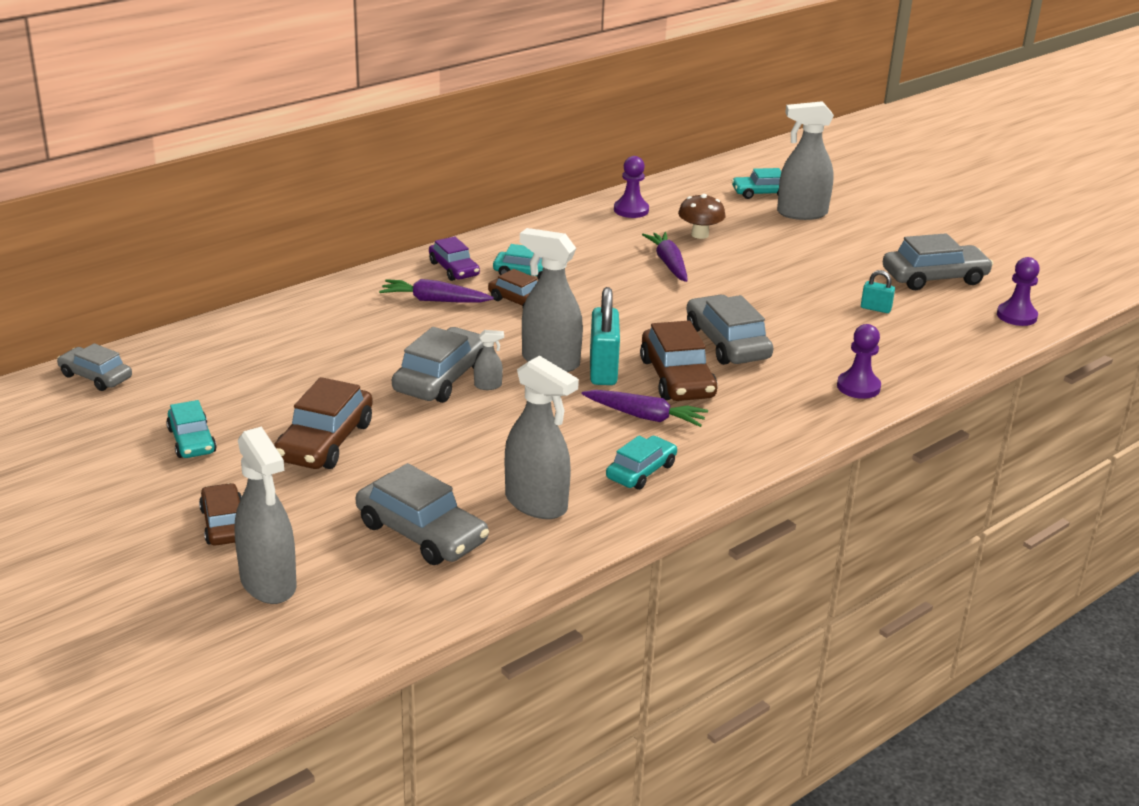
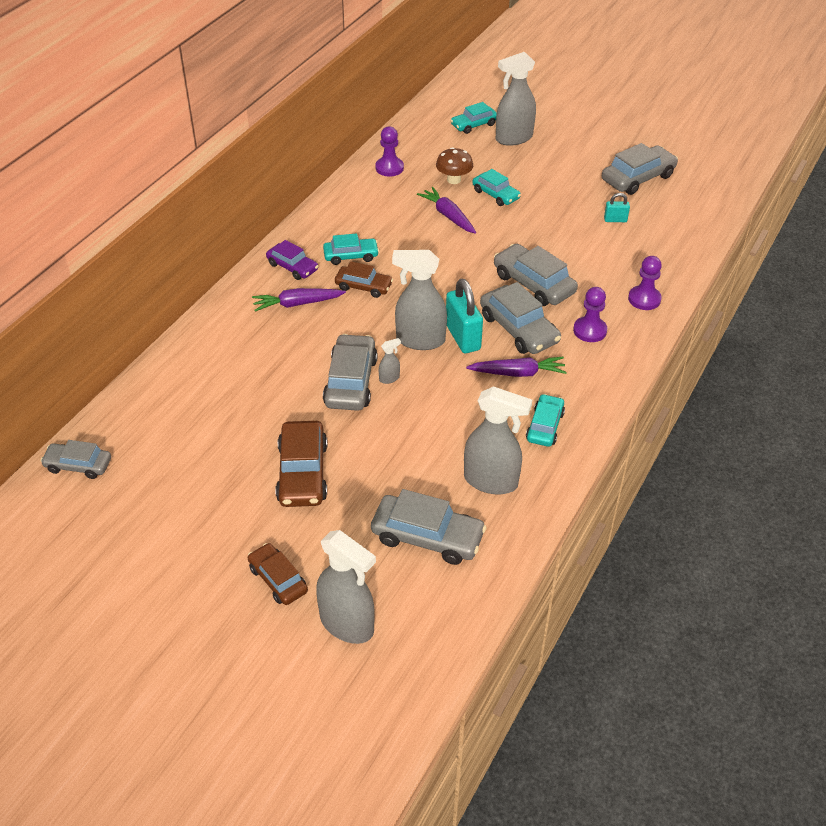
camera: 20 degrees left, 15 degrees up
turquoise car [166,400,217,458] -> turquoise car moved to [472,169,521,206]
brown car [640,321,718,401] -> grey car [480,282,561,354]
purple pawn [997,257,1040,326] -> purple pawn moved to [573,287,607,342]

